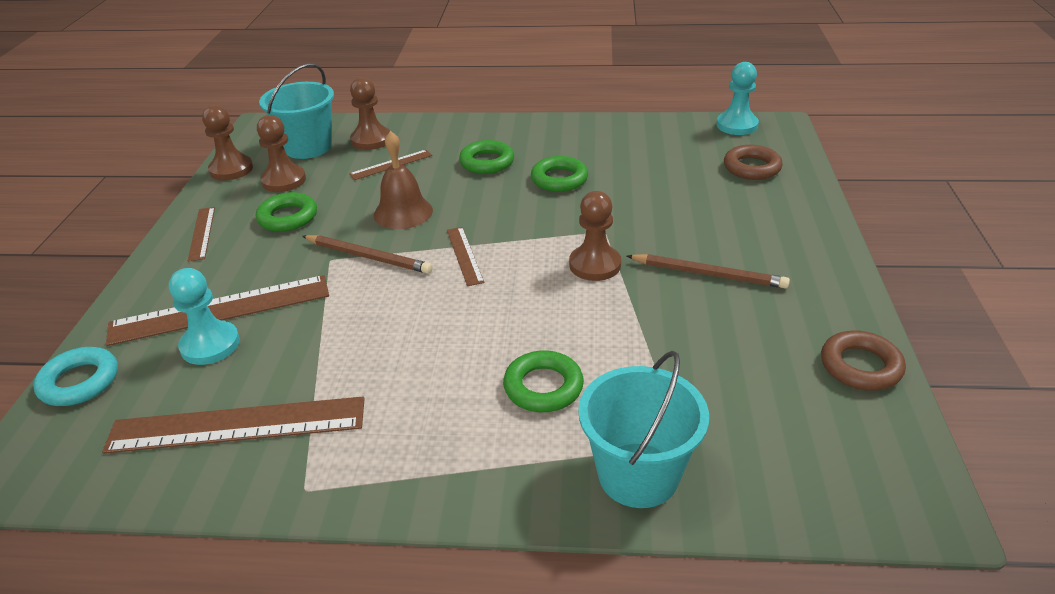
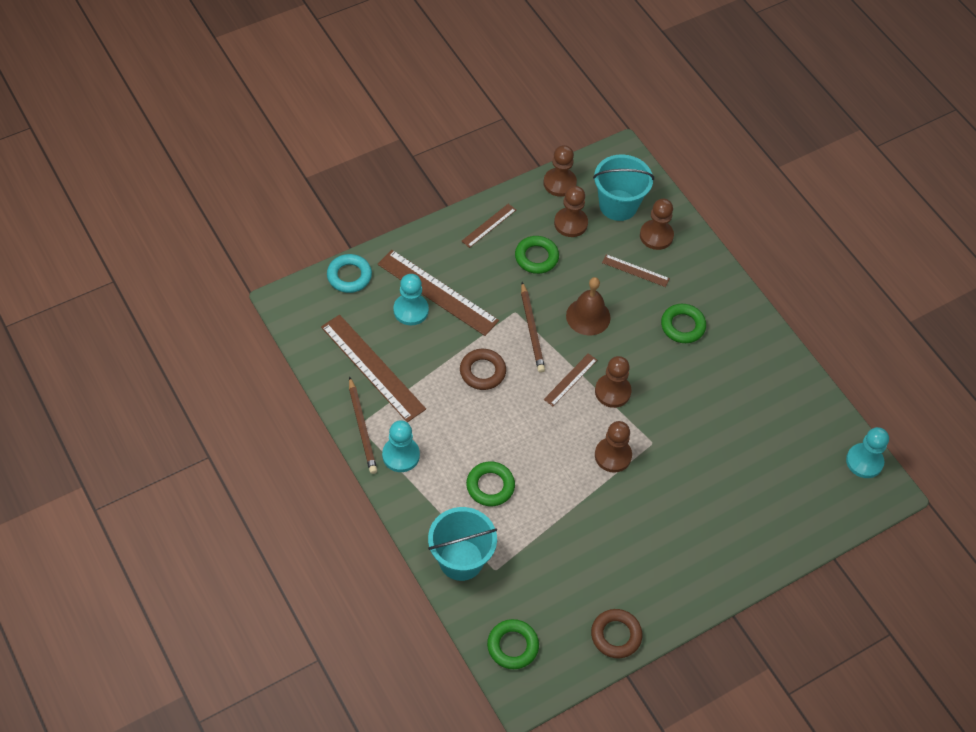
camera: 50 degrees right, 20 degrees up
green ring [531,156,588,192] -> green ring moved to [487,619,539,669]
brown pencil [627,254,790,289] -> brown pencil moved to [349,376,377,474]
brown ring [724,145,783,180] -> brown ring moved to [460,349,506,390]
none -> turquoise pawn [382,420,420,472]
none -> brown pawn [595,356,631,408]

